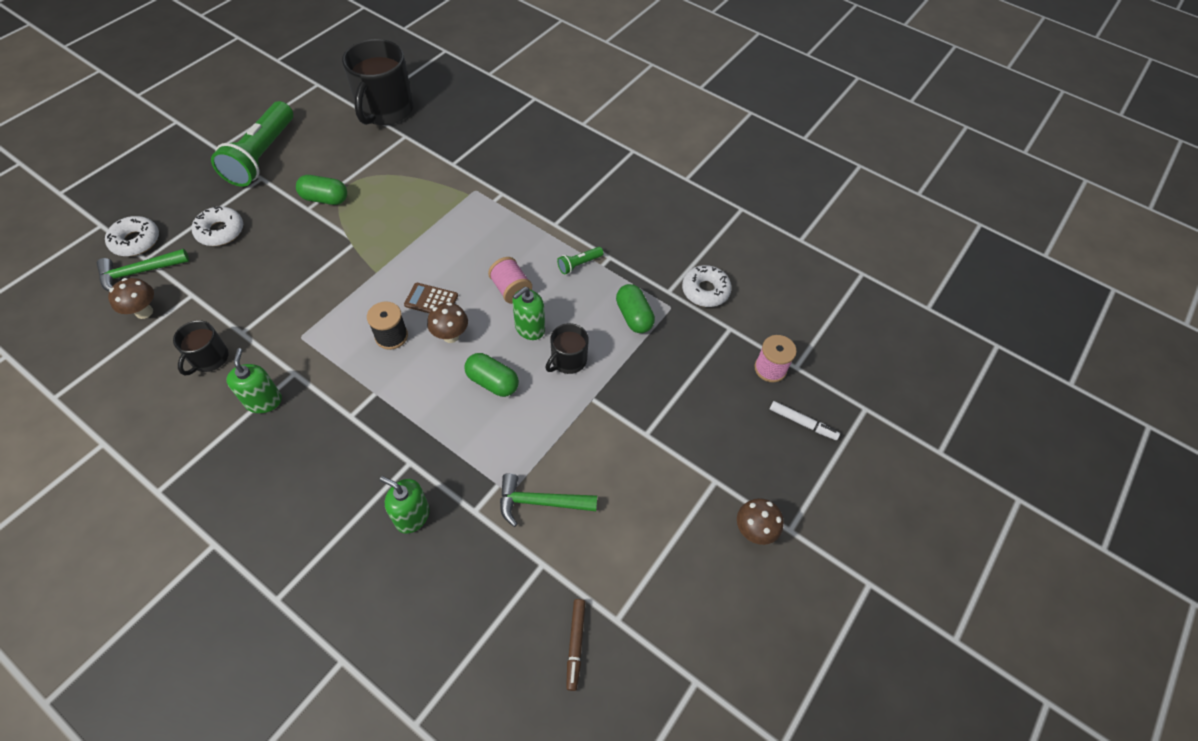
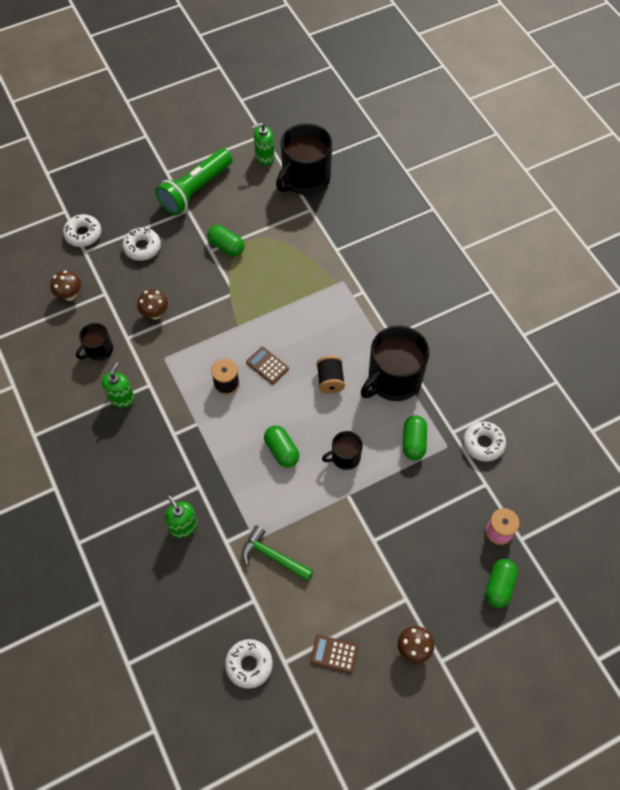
camera: 30 degrees right, 5 degrees up
green hammer [97,249,189,291] -> none
brown mushroom [427,302,468,343] -> brown mushroom moved to [137,289,168,320]
pink spool [488,257,532,304] -> black spool [317,356,345,394]
green soap dispenser [513,287,545,340] -> green soap dispenser moved to [252,123,275,165]
green flashlight [557,247,604,274] -> black mug [361,325,430,401]
brown marker [566,599,586,691] -> white donut [225,639,273,689]
white marker [770,401,840,440] -> green capsule [485,559,518,608]
none -> brown calculator [310,635,358,673]

